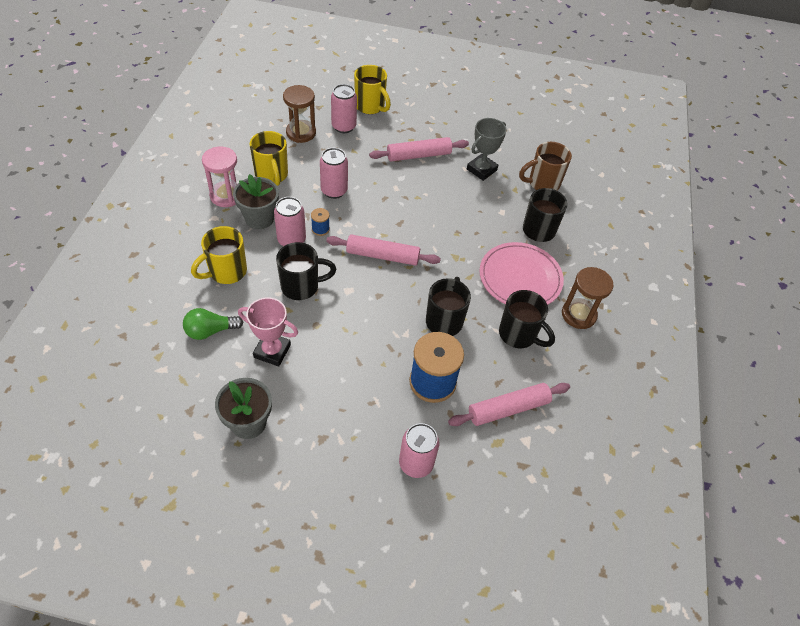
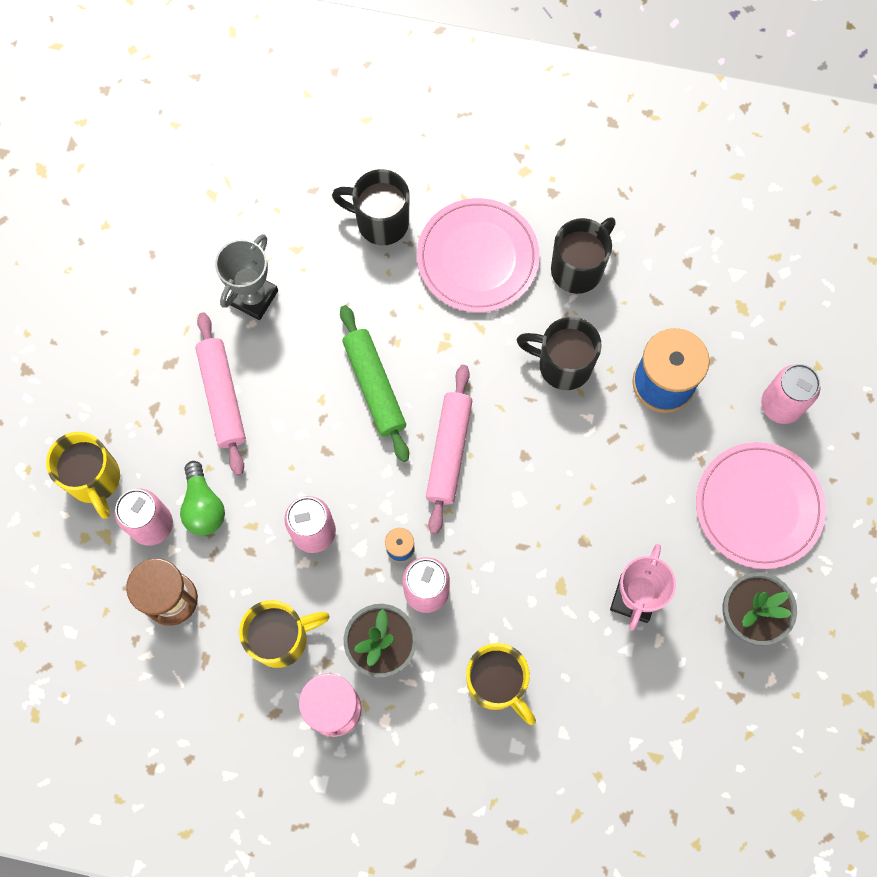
camera: 85 degrees left, 20 degrees up
green light bulb [183,308,244,340] -> green light bulb moved to [180,461,225,536]
black mug [276,242,336,300] -> none
yellow mug [354,65,391,114] -> yellow mug turned 105 degrees clockwise [46,432,120,519]
pink rolling pin [448,383,570,426] -> none
grey trophy [467,118,507,181] -> grey trophy turned 75 degrees clockwise [215,234,278,320]
brown mug [519,142,572,191] -> none
brown hourglass [562,267,613,329] -> none
none -> green rolling pin [340,305,409,462]
none -> pink plate [696,442,826,569]

